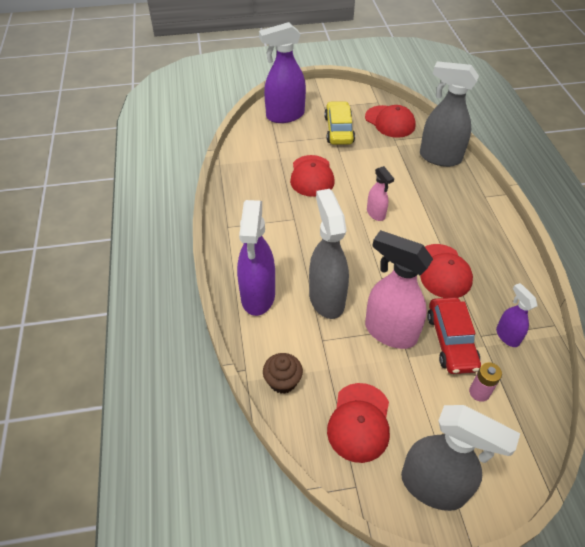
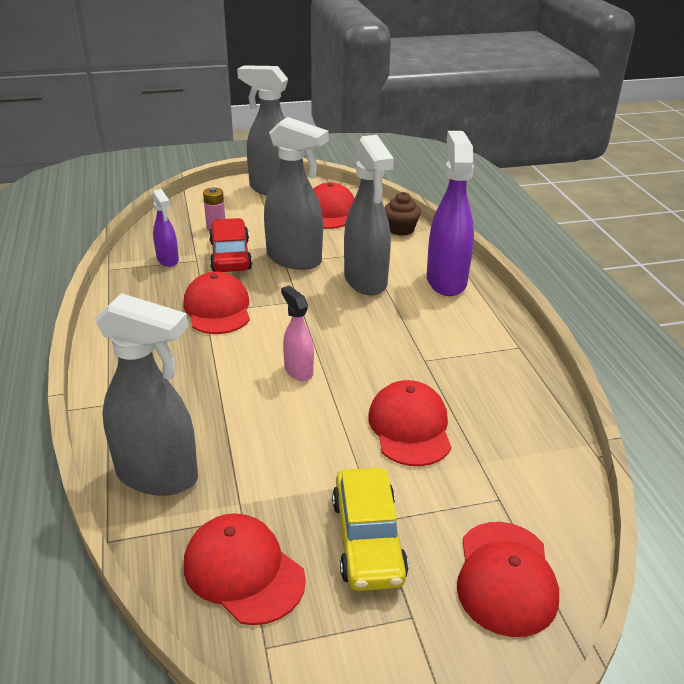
camera: 175 degrees right, 15 degrees down
purple spray bottle [259,22,306,123] -> red cap [457,522,559,637]
pink spray bottle [365,230,433,349] -> grey spray bottle [264,117,328,270]

